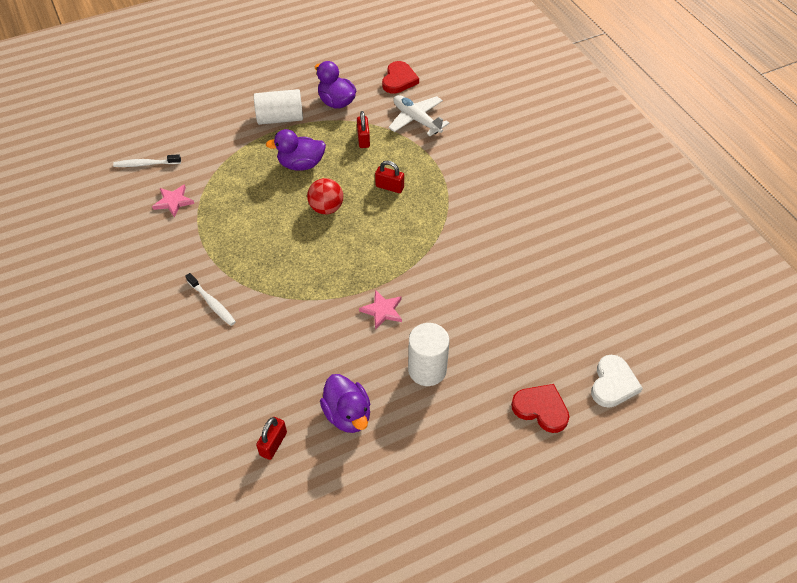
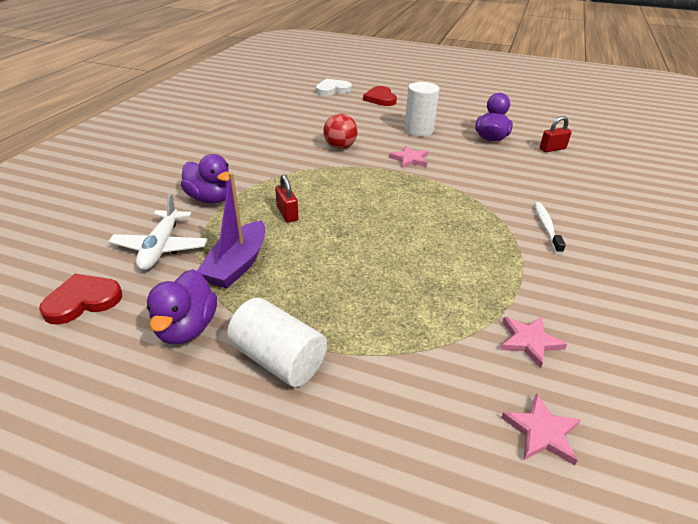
camera: 135 degrees left, 15 degrees down
white toothbrush [113,154,181,167] -> pink star [501,393,581,465]
purple duck [266,129,326,171] -> purple duck moved to [181,154,230,204]
red ball [307,178,343,214] -> red ball moved to [323,114,358,149]
red padlock [357,111,370,148] -> purple boat [197,172,265,288]

